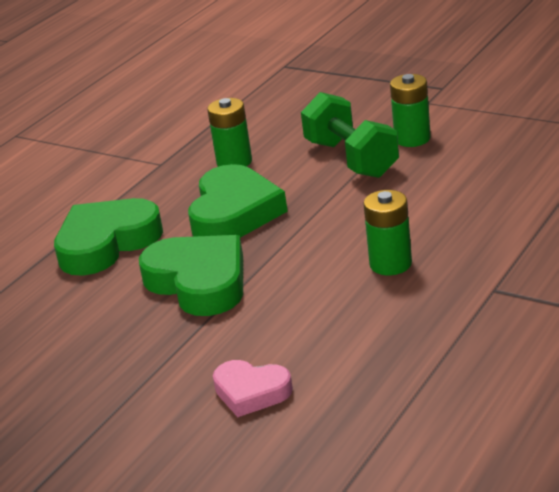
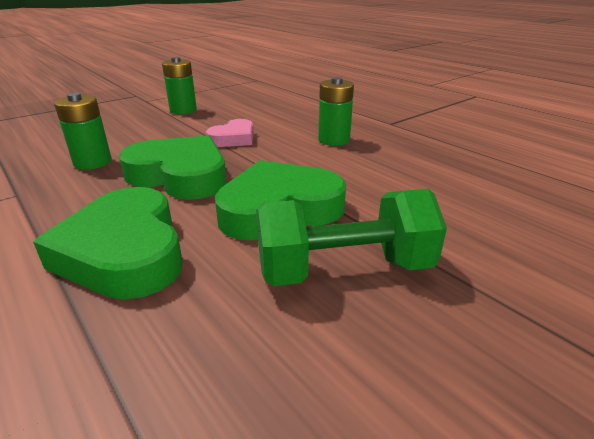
camera: 75 degrees left, 0 degrees up
pink heart [213,360,293,417] -> pink heart moved to [206,119,254,147]
green dumbbell [301,92,399,178] -> green dumbbell moved to [256,189,447,286]

